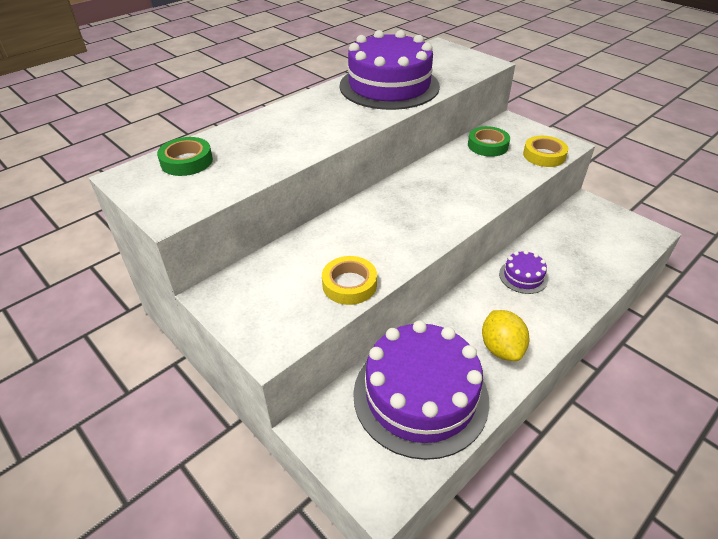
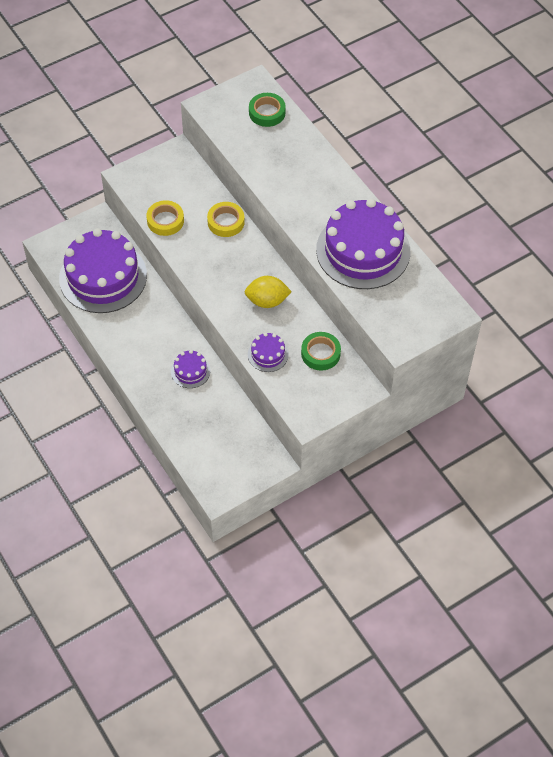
camera: 100 degrees right, 15 degrees up
yellow lemon [482,310,529,361] -> yellow lemon moved to [245,276,292,308]
yellow tape [523,136,568,167] -> yellow tape moved to [207,202,245,237]
none -> purple cake [248,332,289,372]

